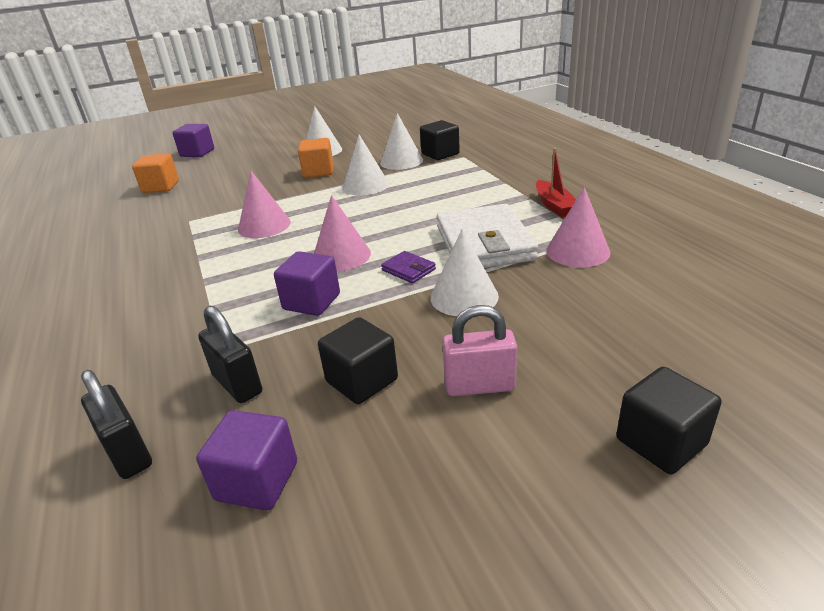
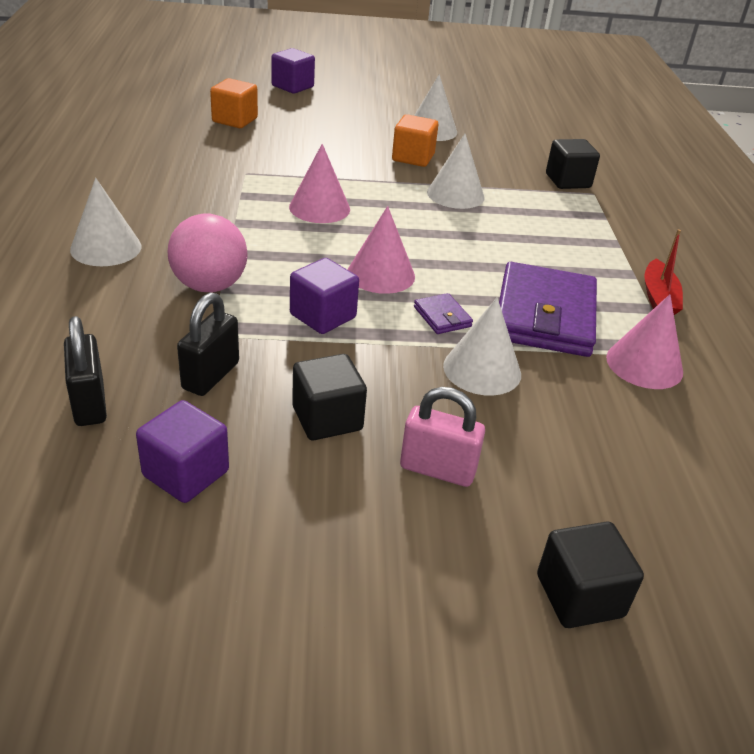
camera: 15 degrees right, 5 degrees up
black padlock [198,306,262,403] -> black padlock turned 45 degrees clockwise [177,293,239,396]
white cone [380,113,423,170] -> white cone moved to [70,178,141,266]
white wallet [437,204,538,268] -> purple wallet [499,262,597,357]
none -> pink ball [168,214,247,292]

